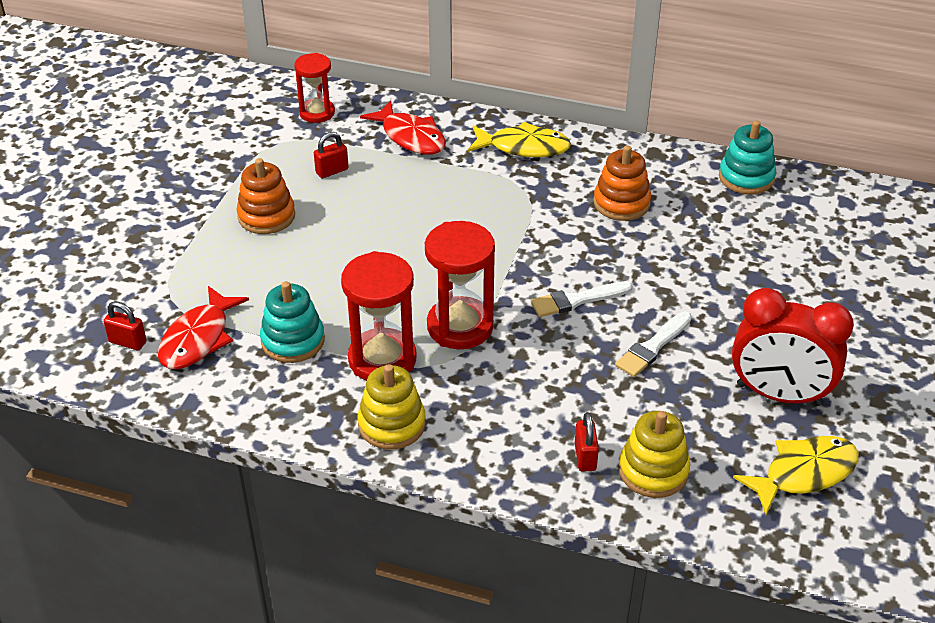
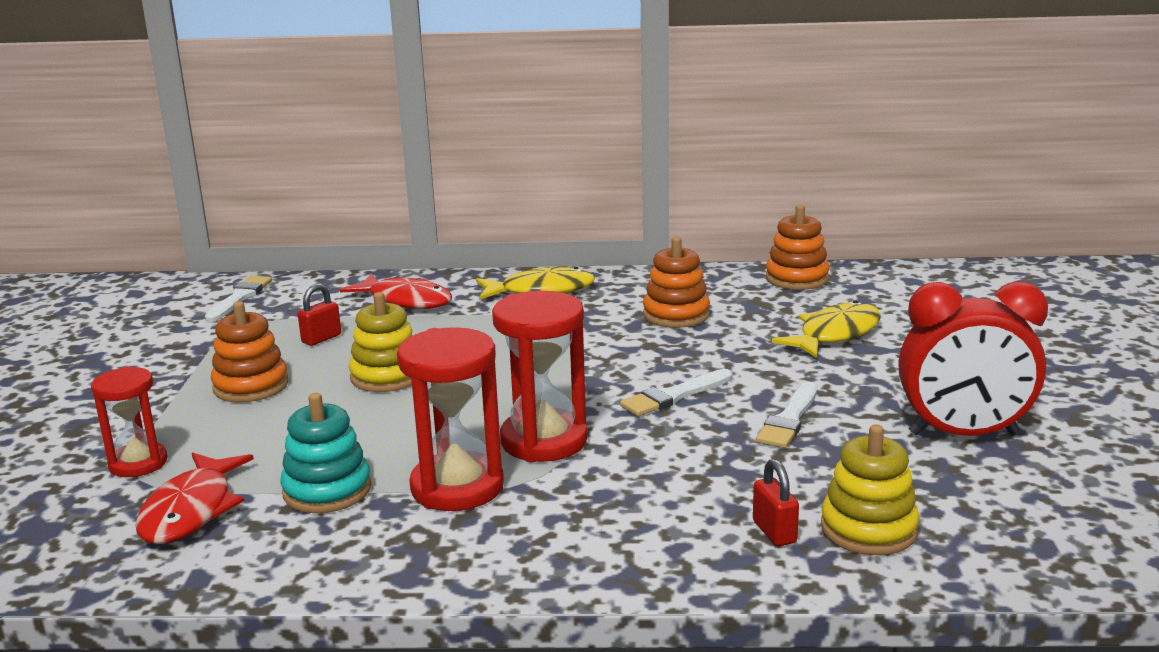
camera: 15 degrees left, 20 degrees down
red padlock [103,301,147,350] -> none
red hourglass [294,53,335,123] -> red hourglass moved to [91,366,167,477]
yellow stacking toy [358,364,426,450] -> yellow stacking toy moved to [349,292,412,392]
turquoise stacking toy [719,120,776,194] -> orange stacking toy [766,205,830,290]
yellow fish [733,436,859,515] -> yellow fish moved to [772,300,881,358]
none -> white brush [205,276,272,322]

